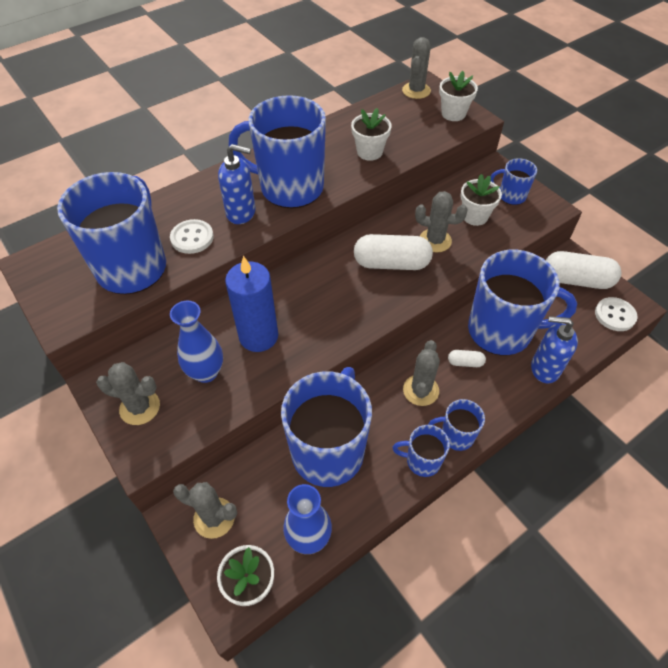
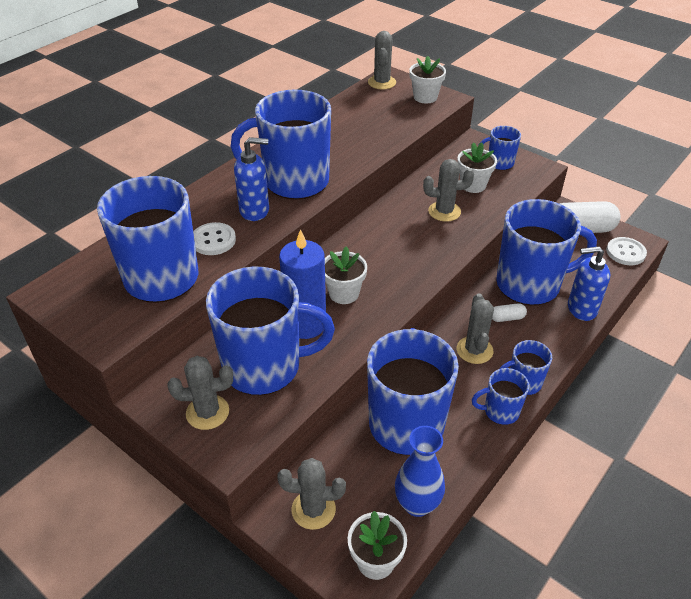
camera: 15 degrees left, 10 degrees down
blue vase [170,301,223,383] -> blue mug [206,266,335,396]
white flower pot [351,108,392,161] -> white flower pot moved to [325,246,367,304]
white capsule [354,234,433,270] -> none

